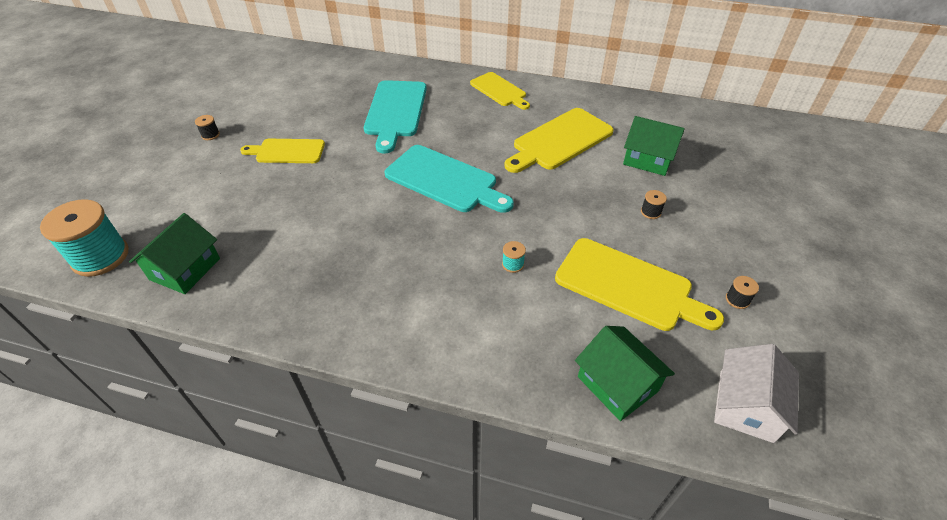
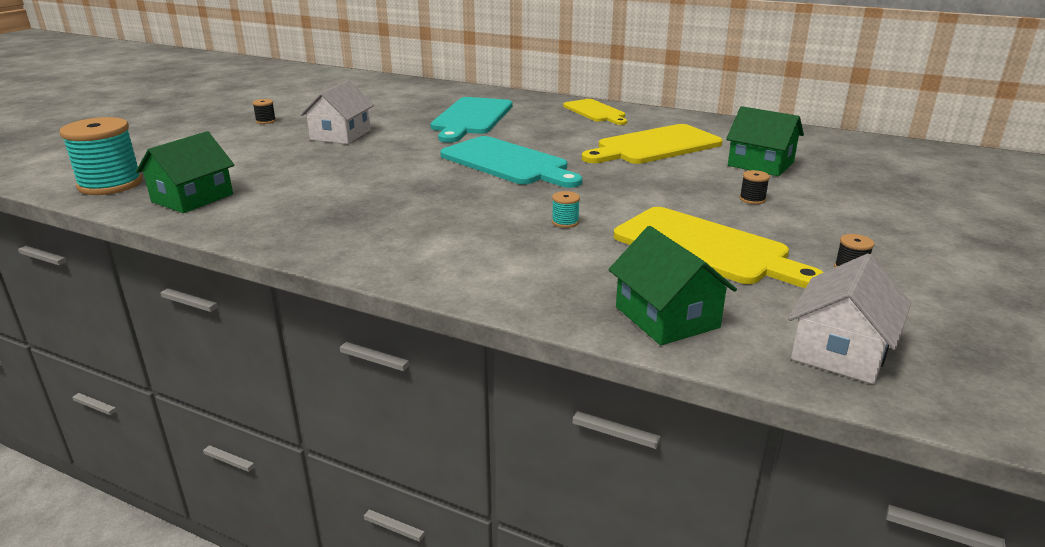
camera: 10 degrees right, 20 degrees down
yellow cutting board [240,139,325,163] -> white house [300,80,374,144]

